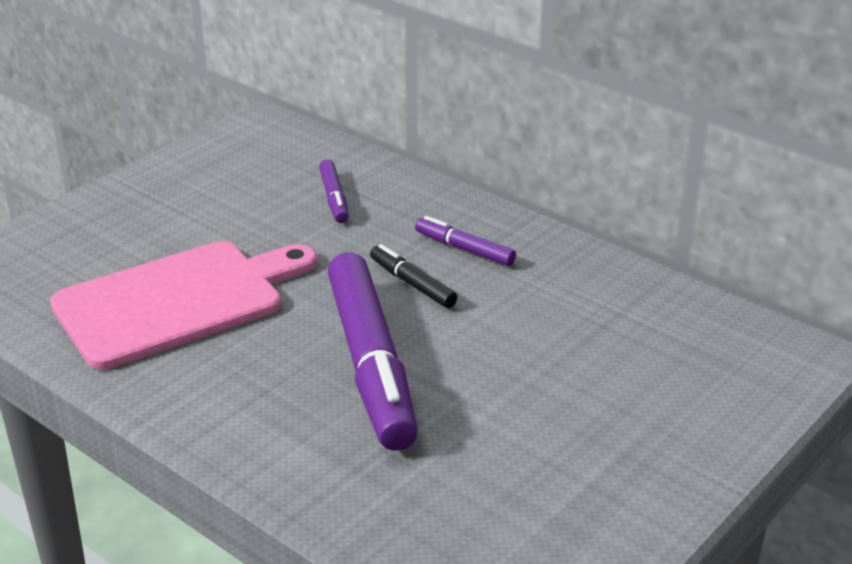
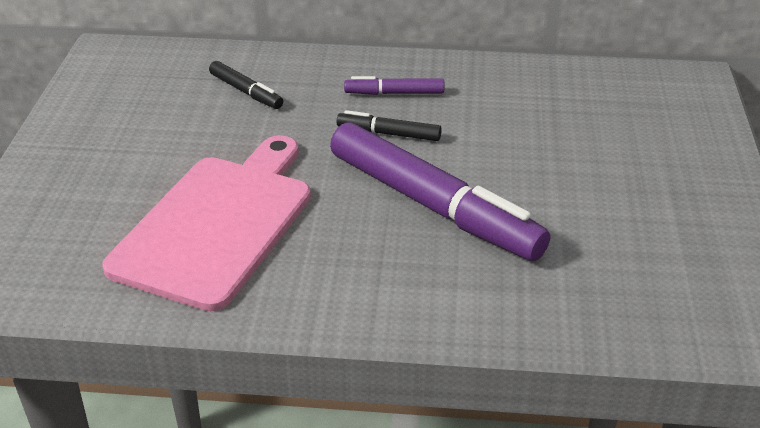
camera: 35 degrees left, 5 degrees up
purple marker [319,159,349,223] -> black marker [209,61,283,109]

